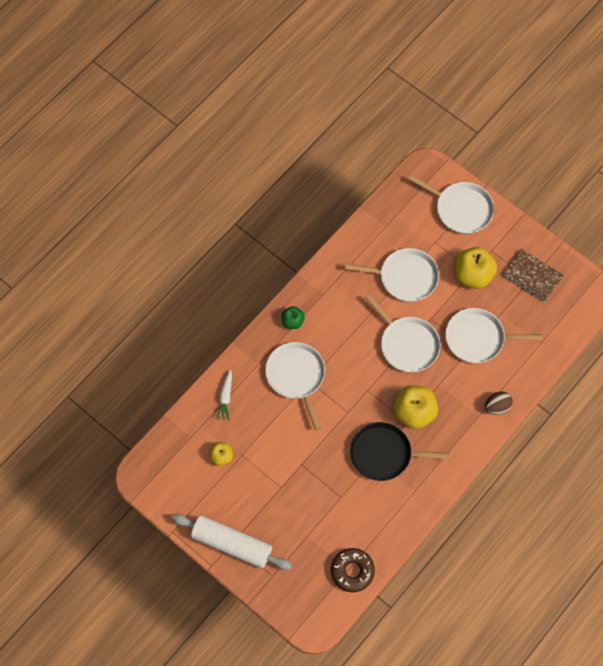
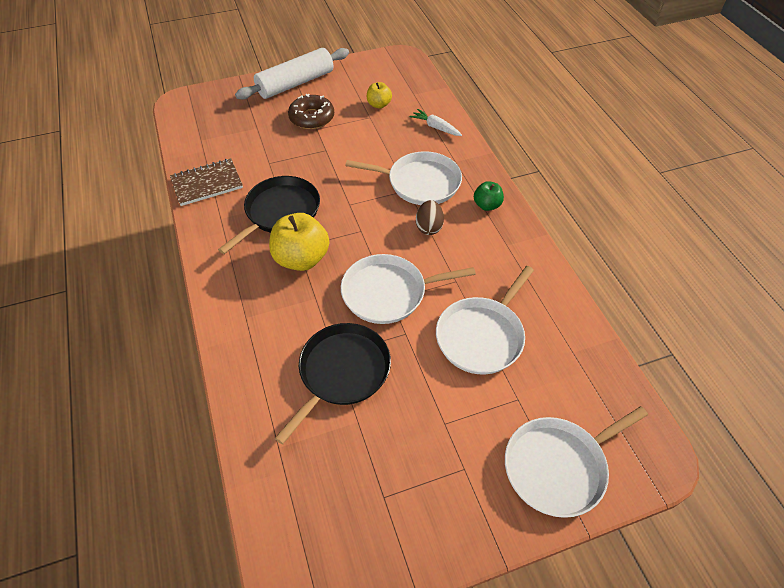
camera: 120 degrees right, 15 degrees down
brown donut [331,548,375,592] -> brown donut moved to [288,94,334,129]
white pan [445,308,542,363] -> black pan [275,323,391,444]
yellow apple [455,247,497,289] -> none
brown egg [485,391,513,415] -> brown egg moved to [416,200,444,235]
brown notebook [503,248,564,302] -> brown notebook moved to [170,158,243,206]

